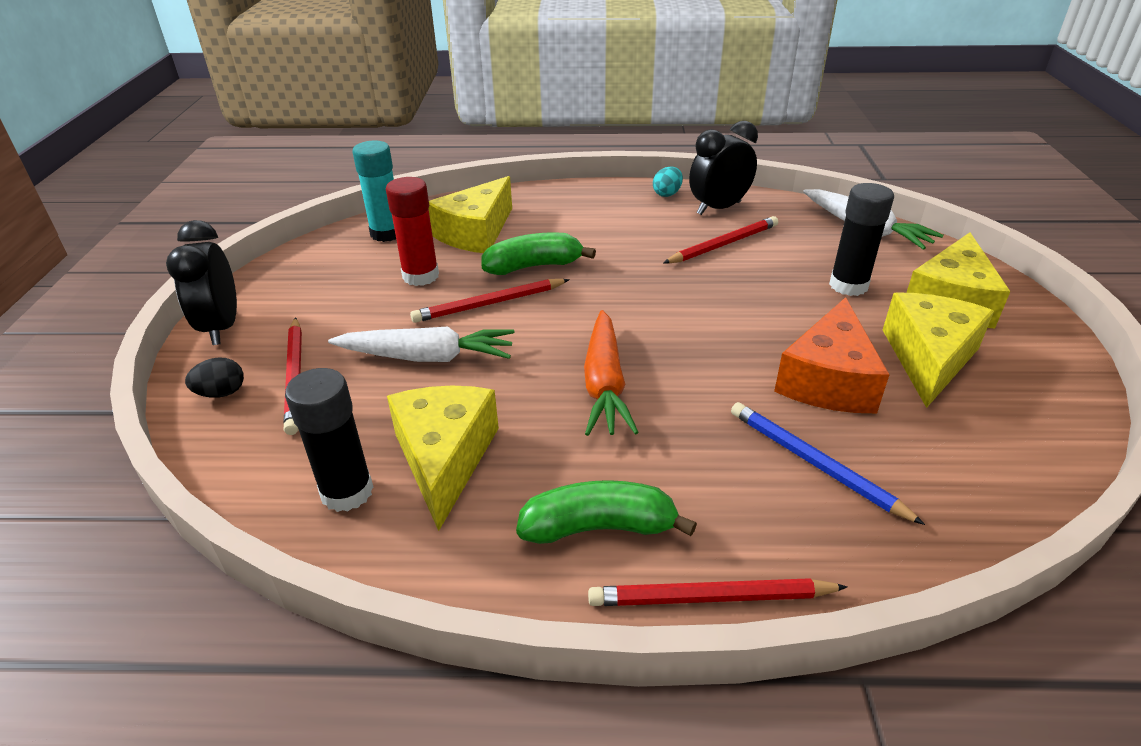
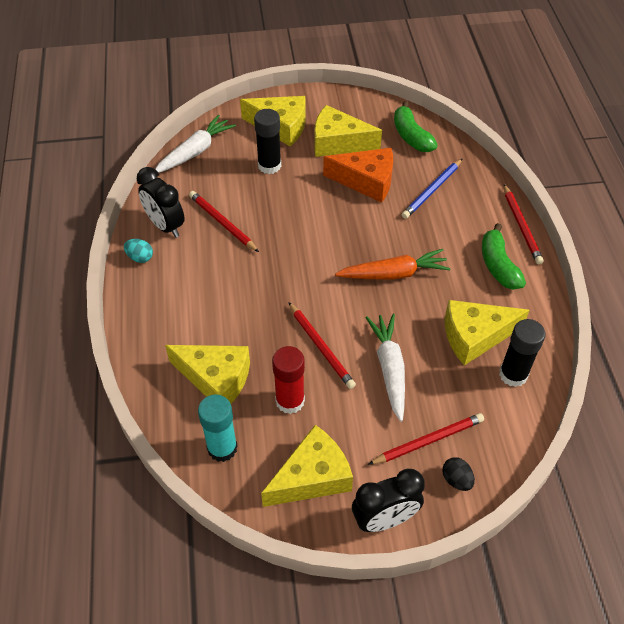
camera: 100 degrees left, 15 degrees up
green banana [481,232,596,275] -> green banana moved to [394,101,438,152]
none -> yellow cheese [261,425,353,507]

